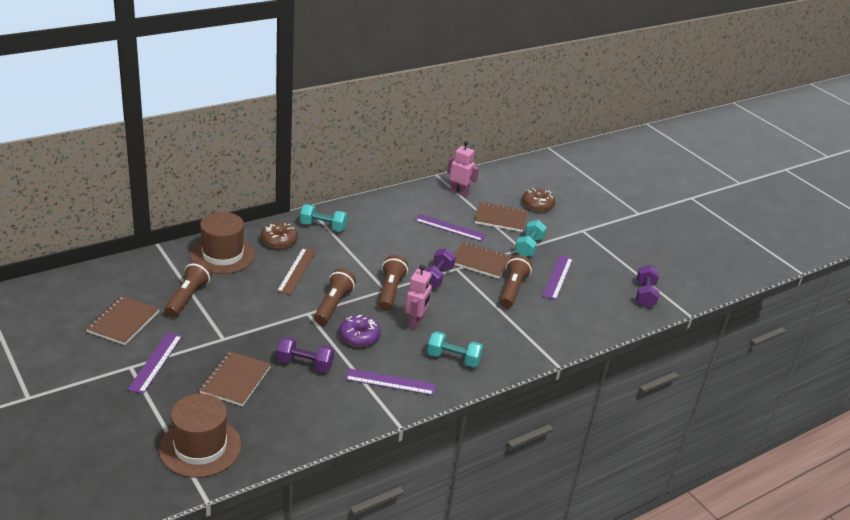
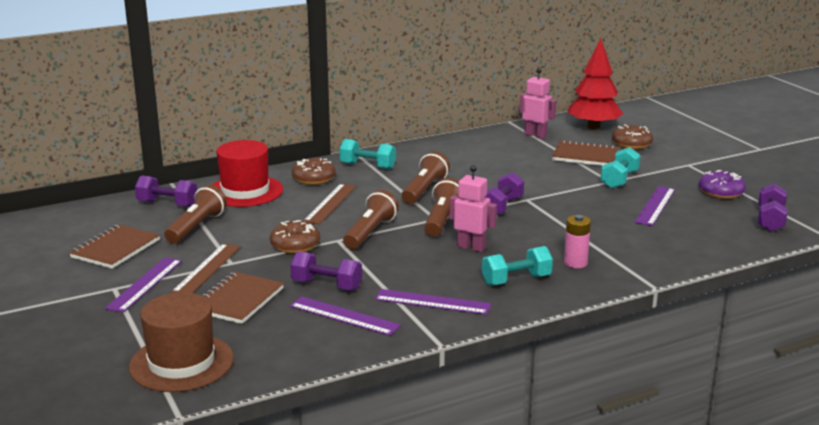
camera: 10 degrees right, 10 degrees down
brown hat [190,212,255,274] -> red hat [212,140,283,207]
purple donut [339,315,381,347] -> purple donut moved to [699,170,746,199]
pink robot [405,265,432,330] -> pink robot turned 90 degrees counterclockwise [450,165,497,252]
purple ruler [415,214,486,242] -> purple ruler moved to [290,296,401,336]
turquoise dumbbell [427,331,483,367] -> turquoise dumbbell turned 45 degrees counterclockwise [482,246,553,286]
brown notebook [454,241,512,279] -> none
brown flashlight [499,255,532,308] -> brown flashlight moved to [401,151,450,204]
none -> purple dumbbell [135,175,197,207]
none -> brown ruler [171,243,240,293]
none -> brown donut [270,220,320,254]
none -> pink battery [564,215,591,268]
none -> red tree [567,38,623,130]

